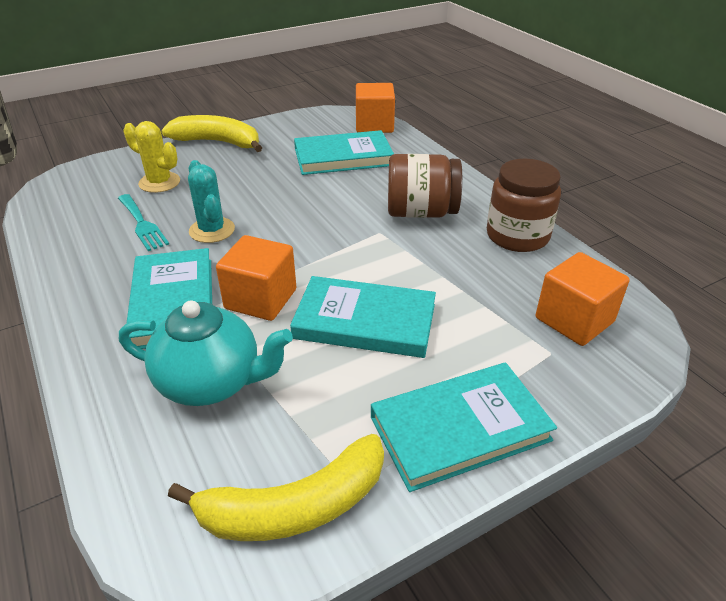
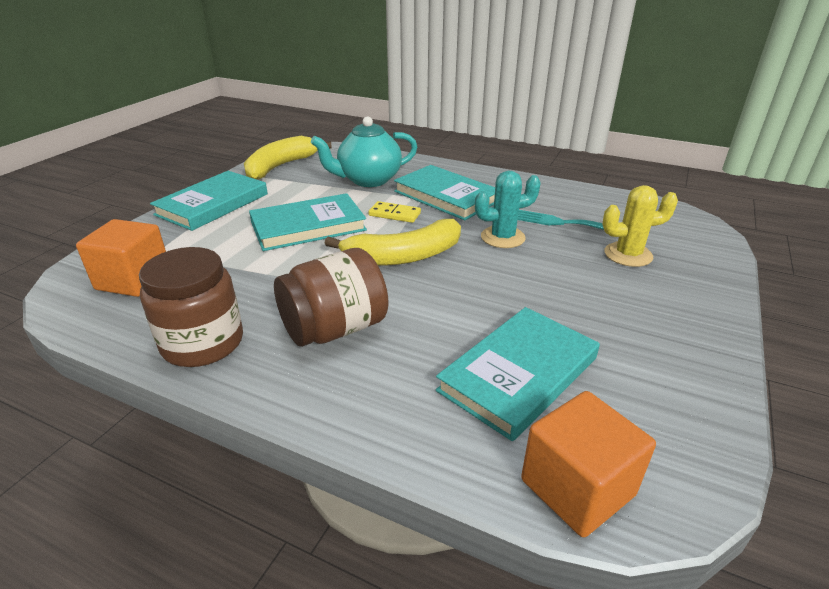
camera: 145 degrees right, 5 degrees down
yellow banana [162,115,262,152] -> yellow banana moved to [324,219,461,266]
turquoise cactus [188,160,235,243] -> turquoise cactus turned 45 degrees counterclockwise [475,171,541,248]
orange cube [216,235,296,321] -> yellow domino [369,201,421,223]

